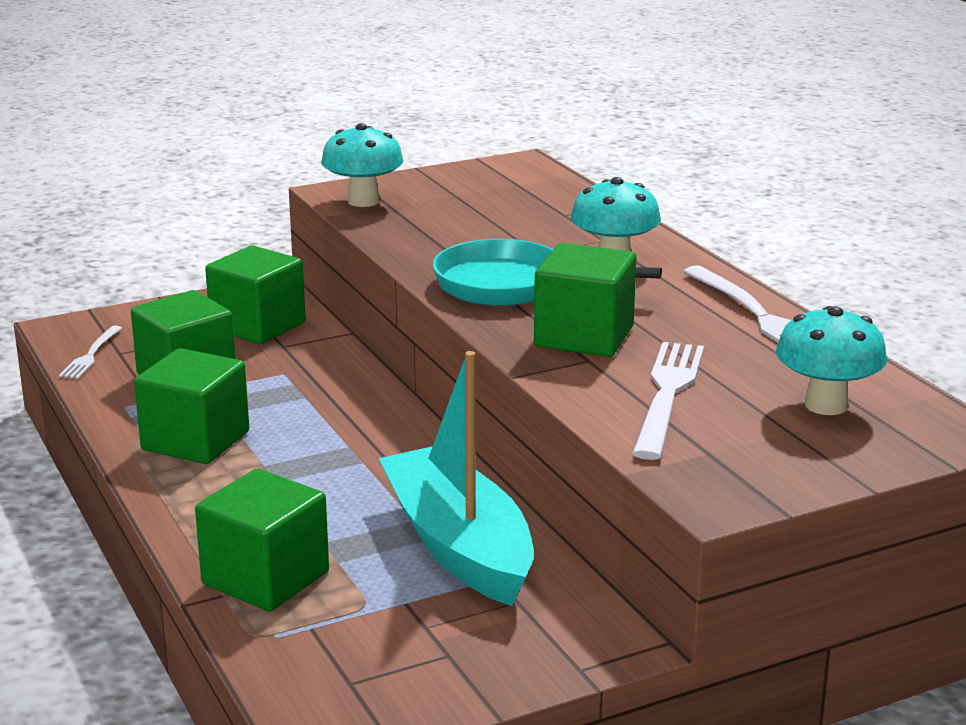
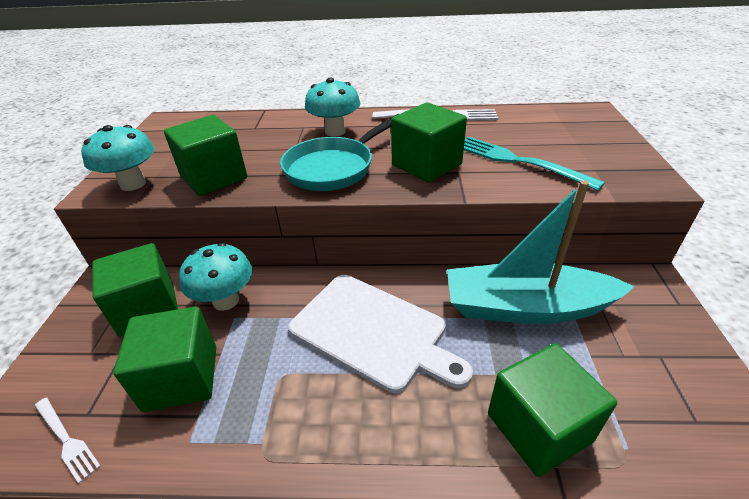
camera: 60 degrees left, 15 degrees up
green cube [134,348,249,464] -> green cube moved to [164,115,247,196]
white fork [632,342,704,460] -> turquoise fork [464,137,605,191]
turquoise mushroom [776,306,887,415] -> turquoise mushroom moved to [179,243,252,311]
none -> white cutting board [288,275,473,393]

